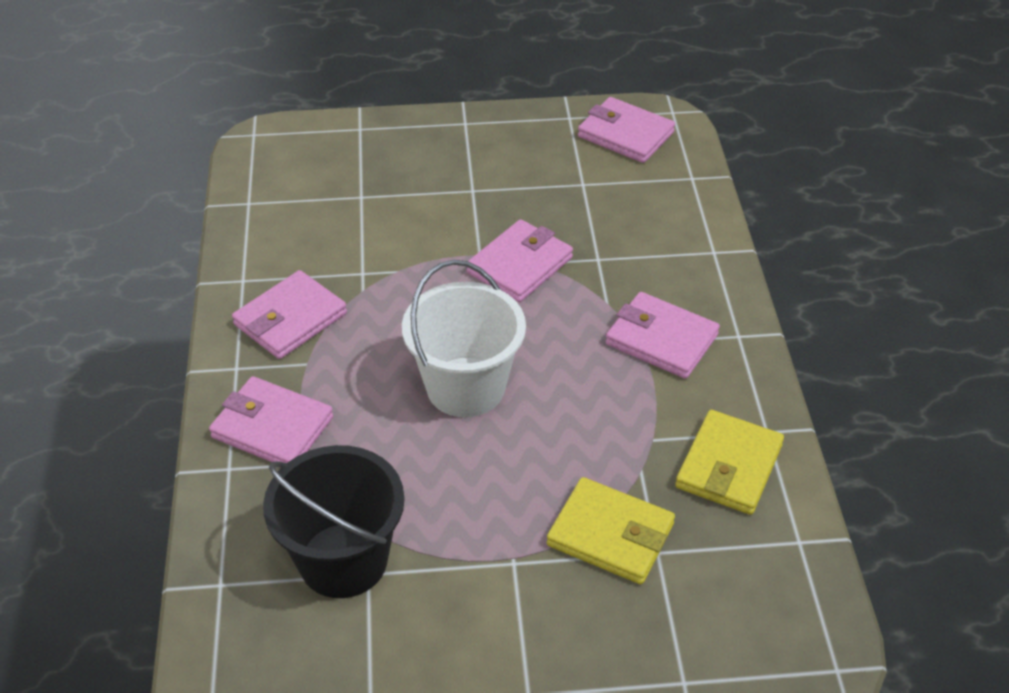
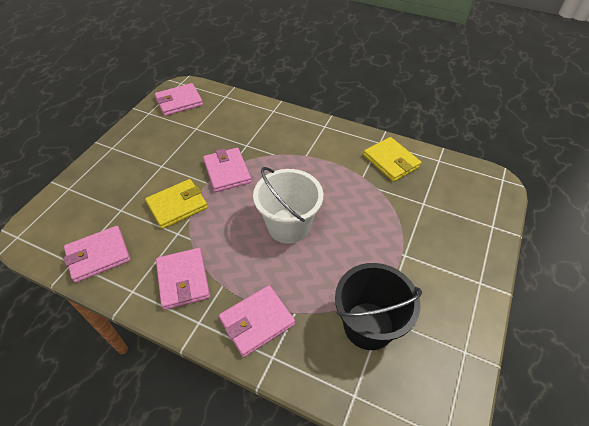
camera: 60 degrees left, 5 degrees up
yellow wallet [547,477,675,584] -> yellow wallet moved to [145,179,208,229]
pink wallet [606,292,720,379] -> pink wallet moved to [64,226,130,283]

